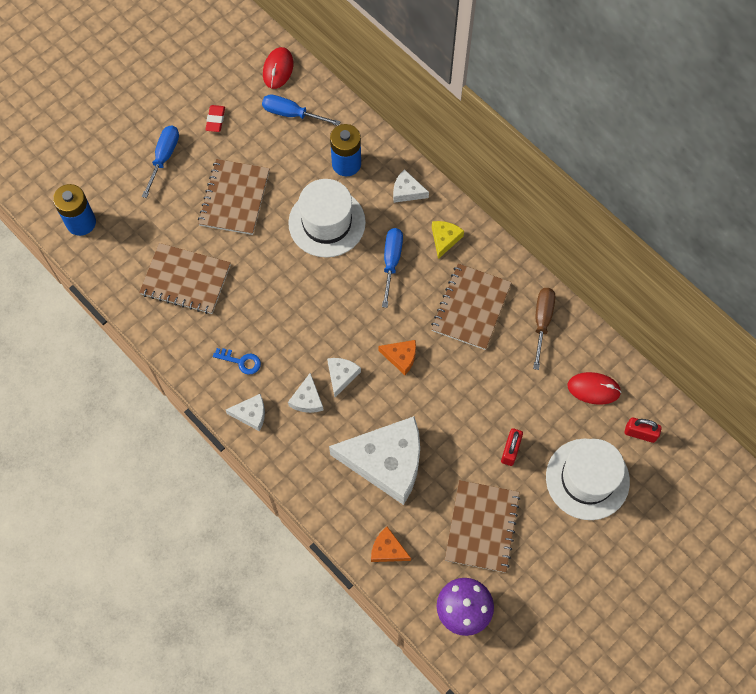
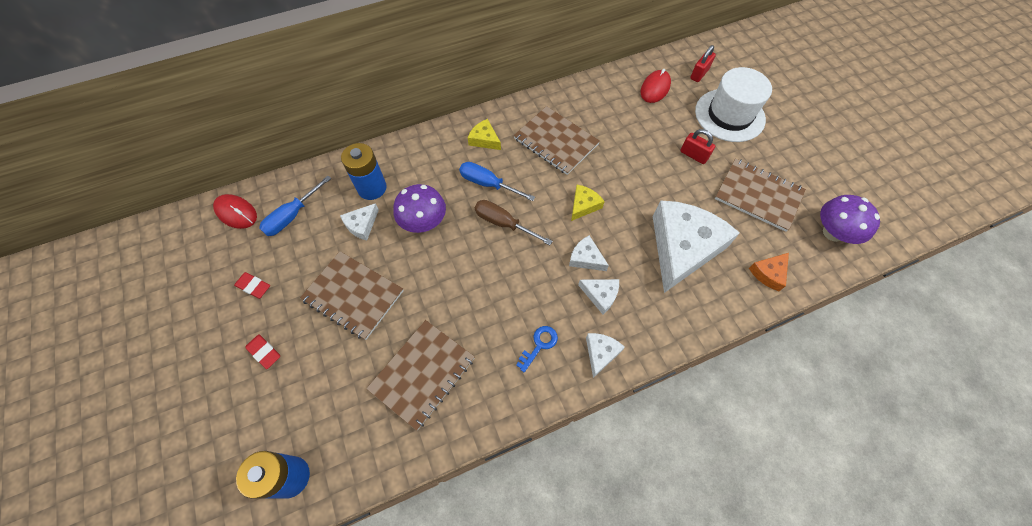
camera: 70 degrees left, 5 degrees down
blue screwdriver [142,126,179,198] -> red eraser [245,334,280,369]
white hat [288,179,366,258] -> purple mushroom [393,184,446,233]
orange cheese [378,340,416,375] -> yellow cheese [571,185,605,221]
white cheese [393,169,429,203] -> white cheese moved to [340,203,379,240]
brown screwdriver [533,288,555,370] -> brown screwdriver moved to [475,200,553,245]

